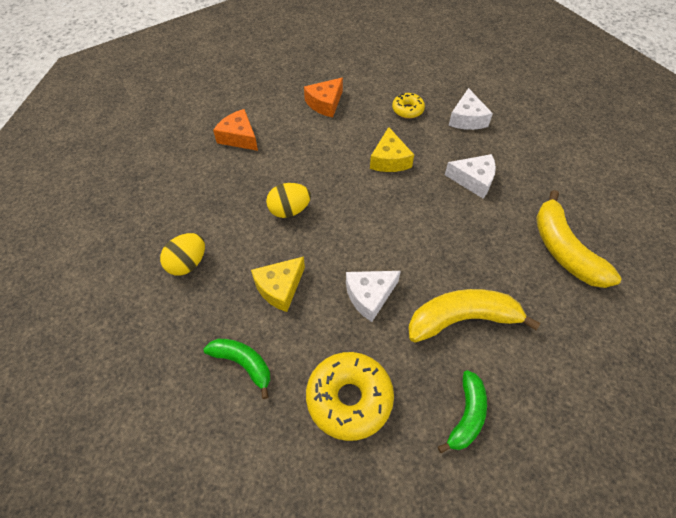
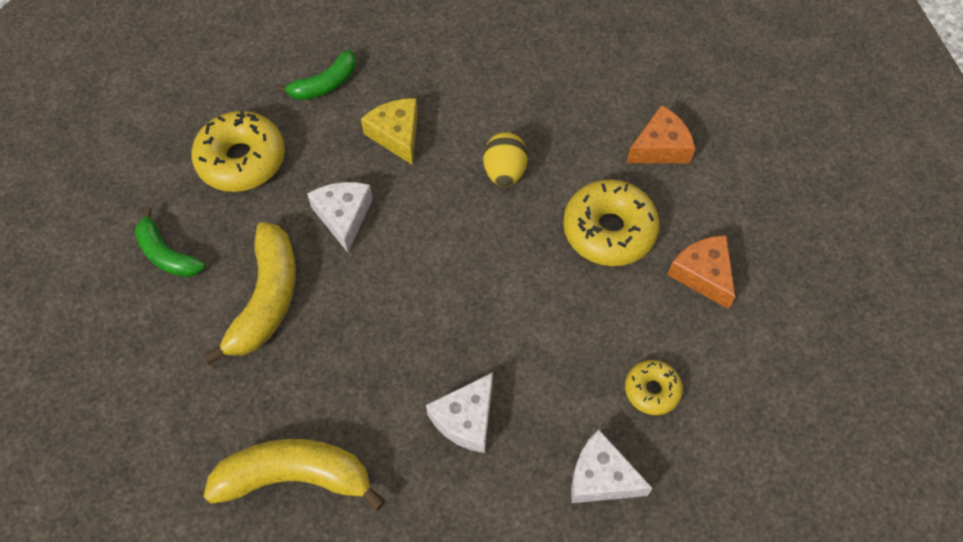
camera: 110 degrees right, 5 degrees up
yellow egg [160,233,205,276] -> none
yellow cheese [370,127,414,172] -> none
none -> yellow donut [563,179,660,266]

